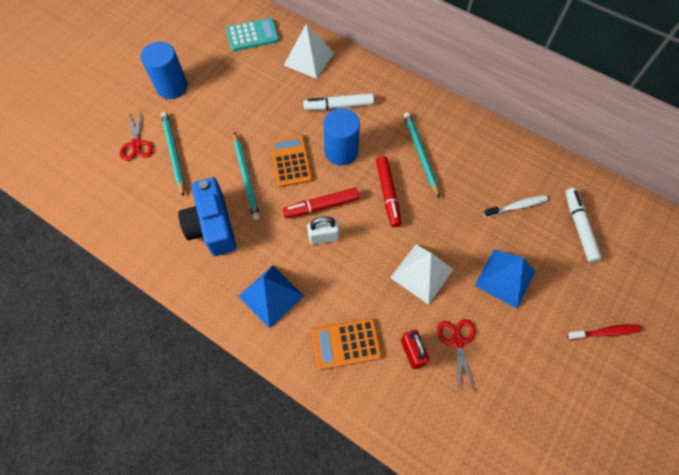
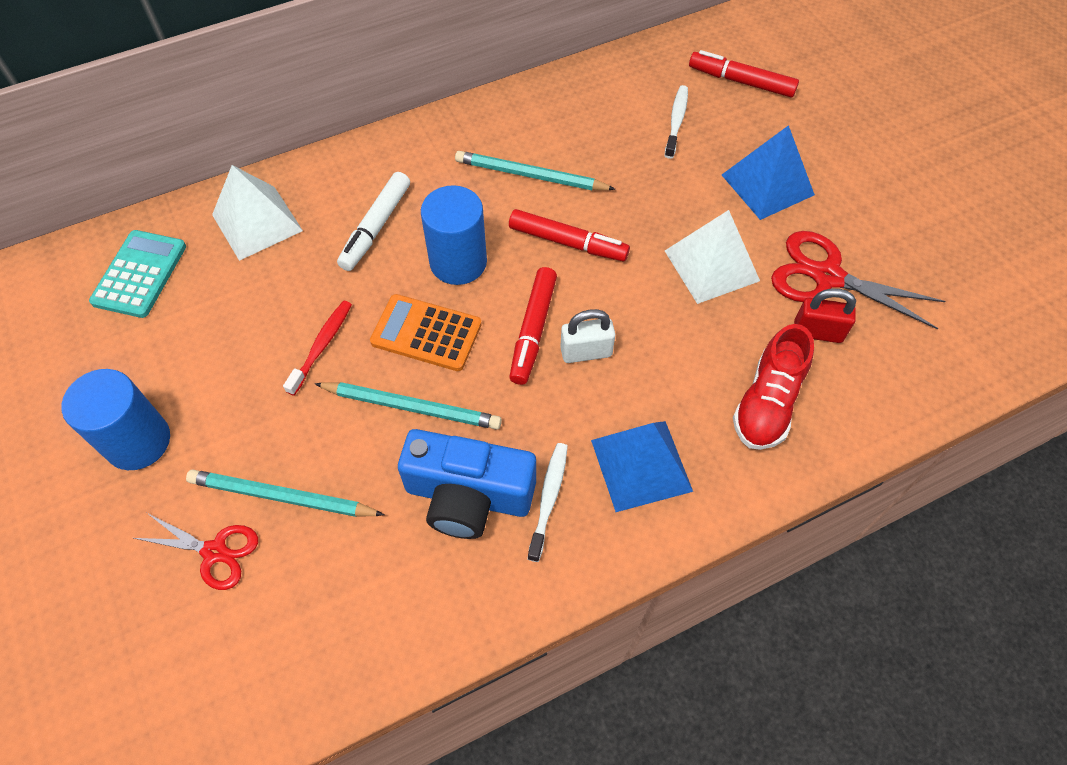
camera: 60 degrees left, 5 degrees down
white padlock [307,217,339,245] -> white padlock turned 60 degrees clockwise [560,309,615,363]
orange calculator [312,318,382,370] -> red shoe [733,324,814,450]
red scissors [437,319,475,391] -> red scissors [771,231,946,330], size x1.58
white marker [565,188,602,262] -> red marker [689,50,799,97]
red toothbrush [567,324,642,340] -> red toothbrush moved to [283,301,352,396]
none -> white toothbrush [527,443,568,562]

